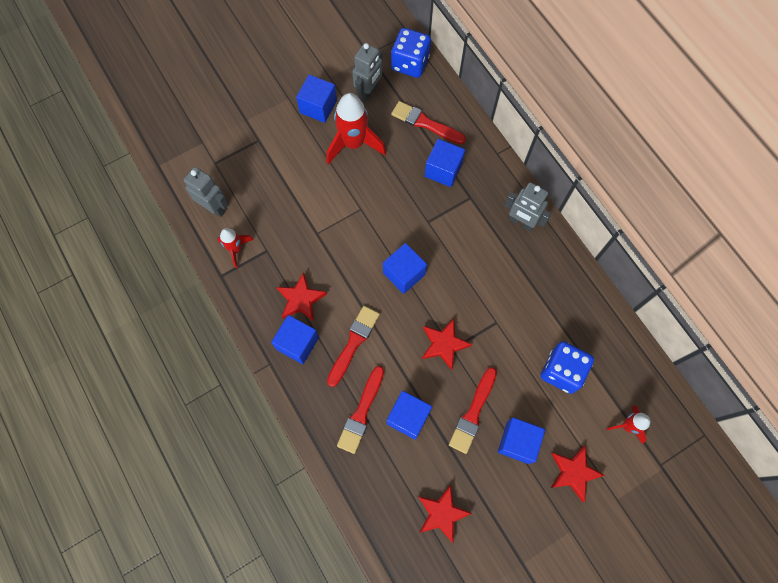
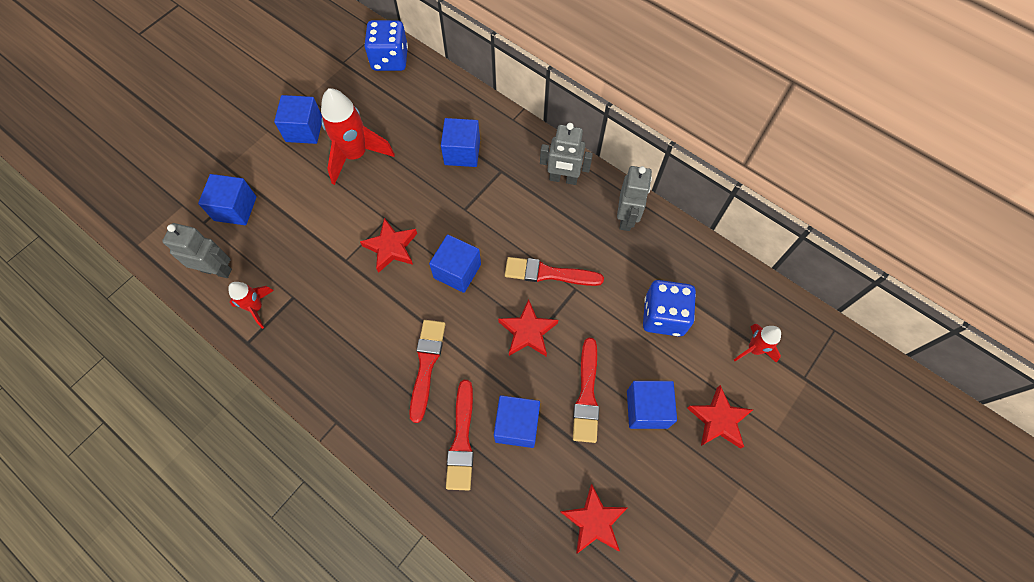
camera: 20 degrees left, 5 degrees down
blue cube [271,315,319,364] -> blue cube moved to [198,174,257,225]
red star [276,272,327,321] -> red star moved to [360,218,417,273]
grey robot [352,43,383,102] -> grey robot moved to [617,166,652,231]
red brush [391,101,466,144] -> red brush moved to [505,257,604,286]

